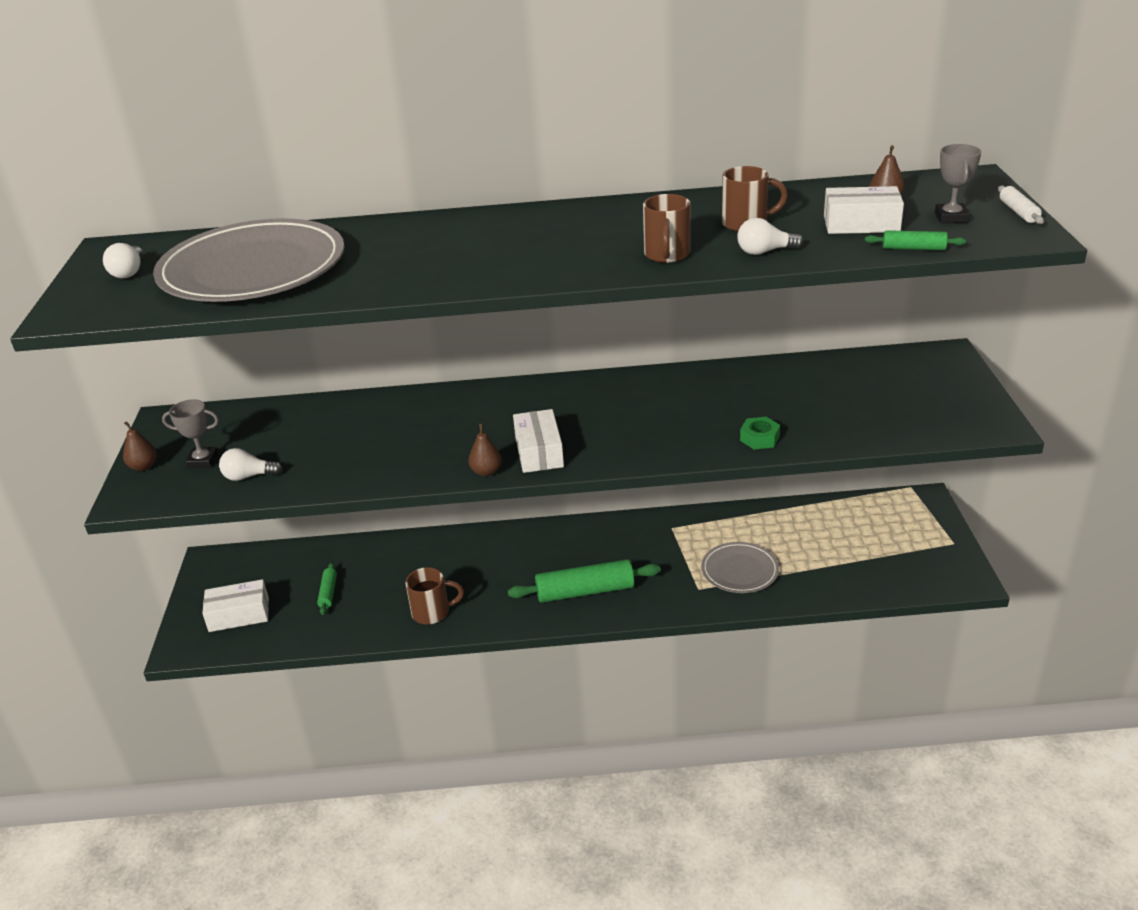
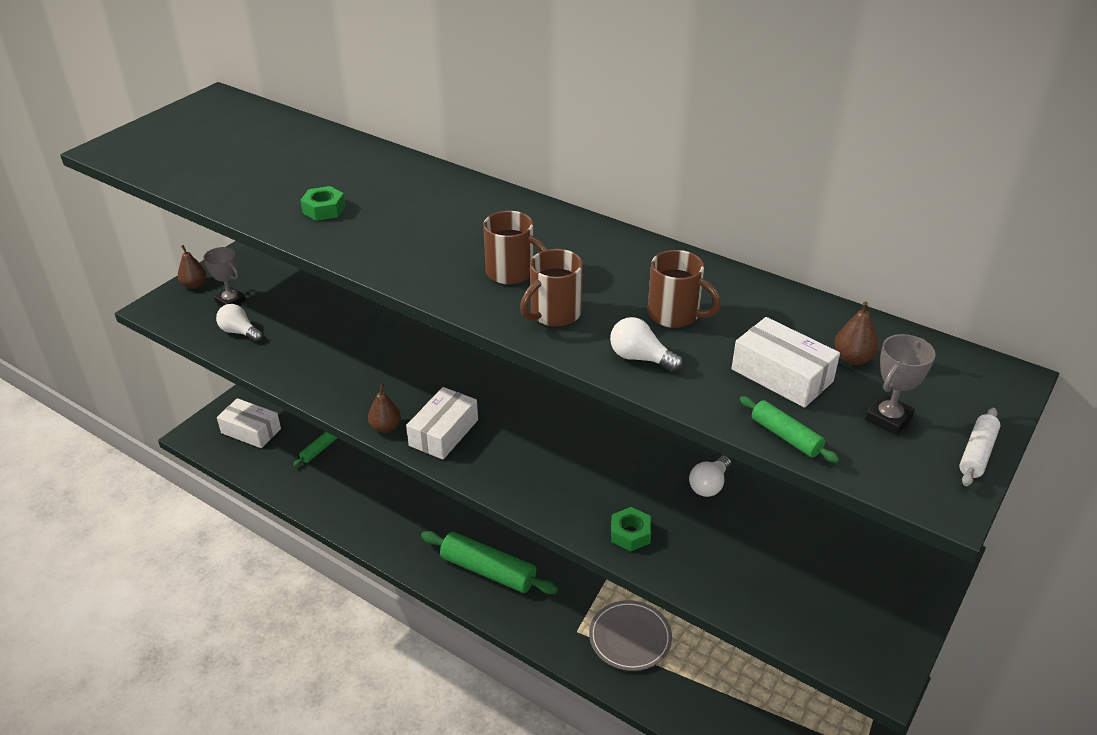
camera: 35 degrees right, 5 degrees up
white light bulb [103,243,143,278] -> white light bulb moved to [689,456,731,497]
grey plate [153,218,345,302] -> none
brown mug [405,567,464,625] -> brown mug moved to [483,211,548,284]
none -> green nut [300,186,345,221]

